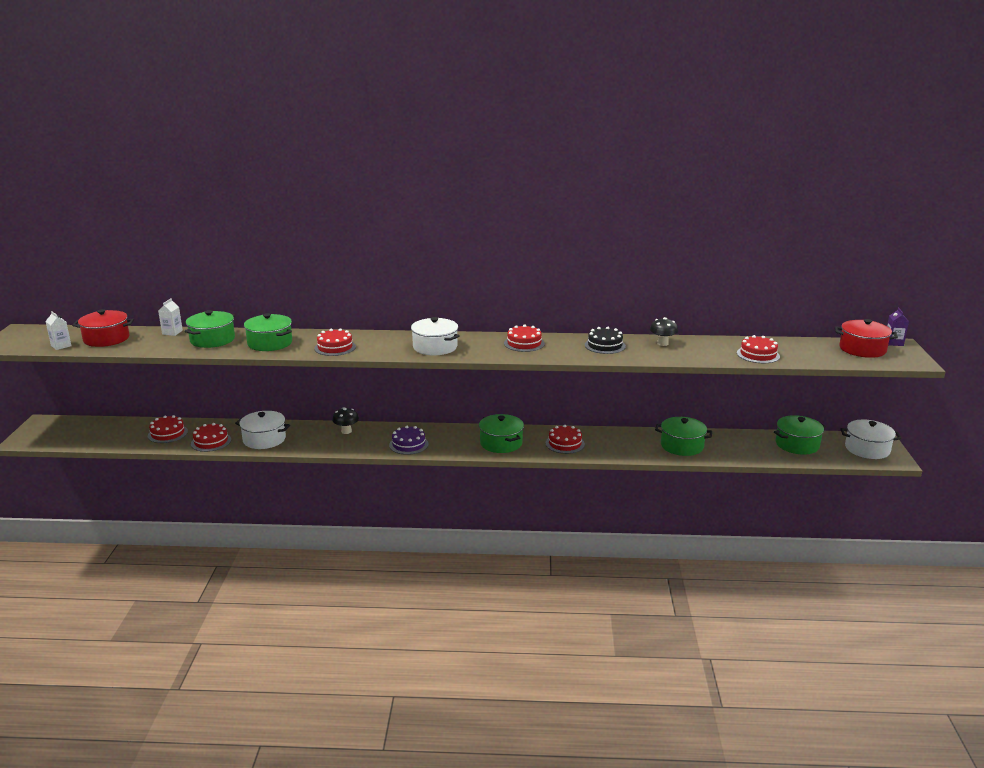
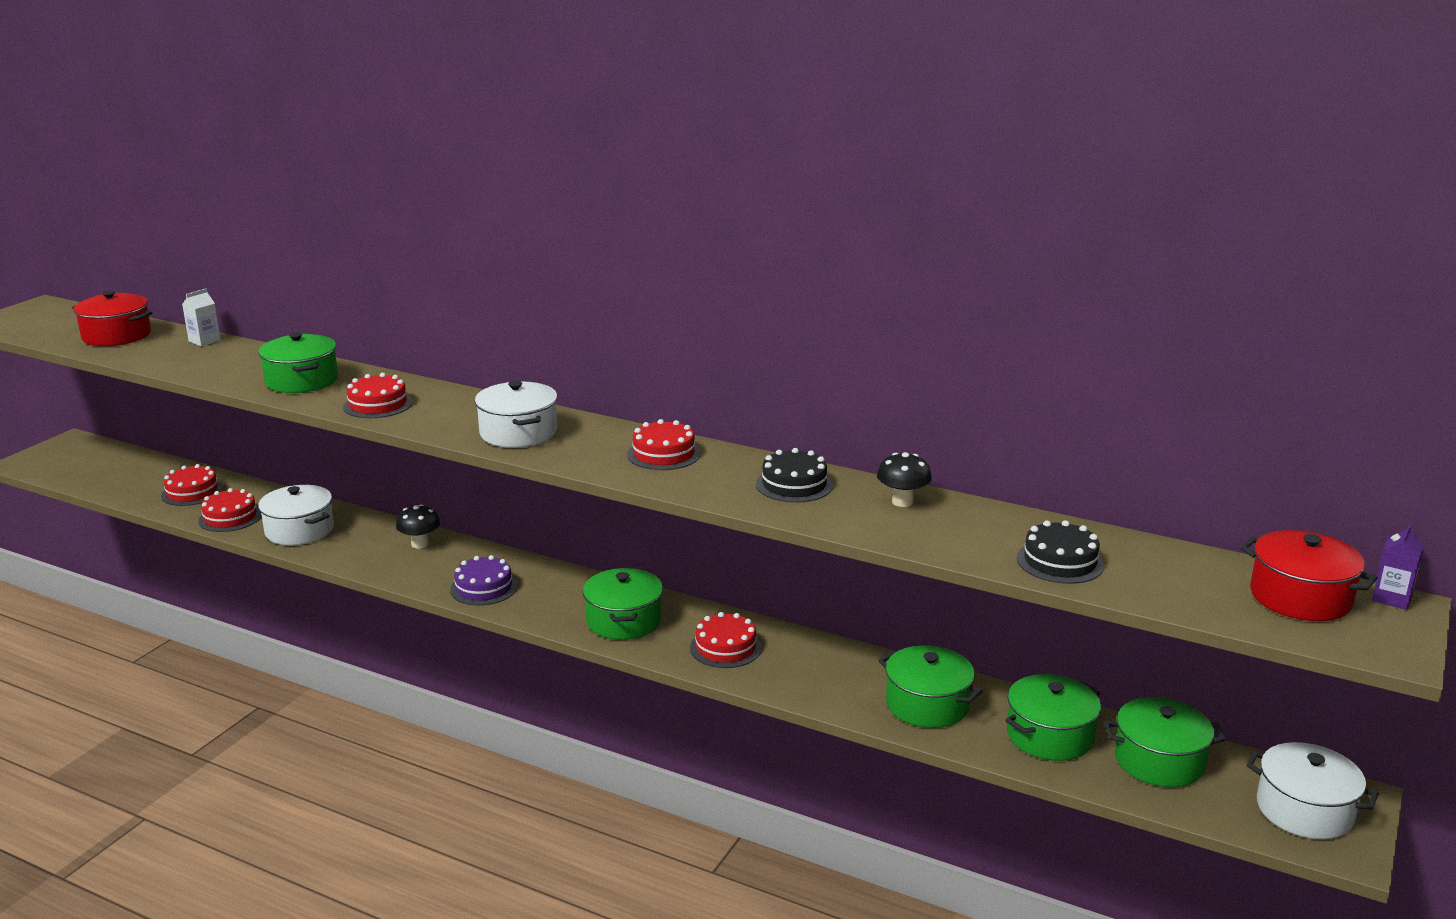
camera: 25 degrees right, 0 degrees up
white carton [45,311,71,350] -> none
green pot [185,310,235,348] -> green pot moved to [1005,674,1101,761]
red cake [737,335,780,363] -> black cake [1017,520,1104,584]

